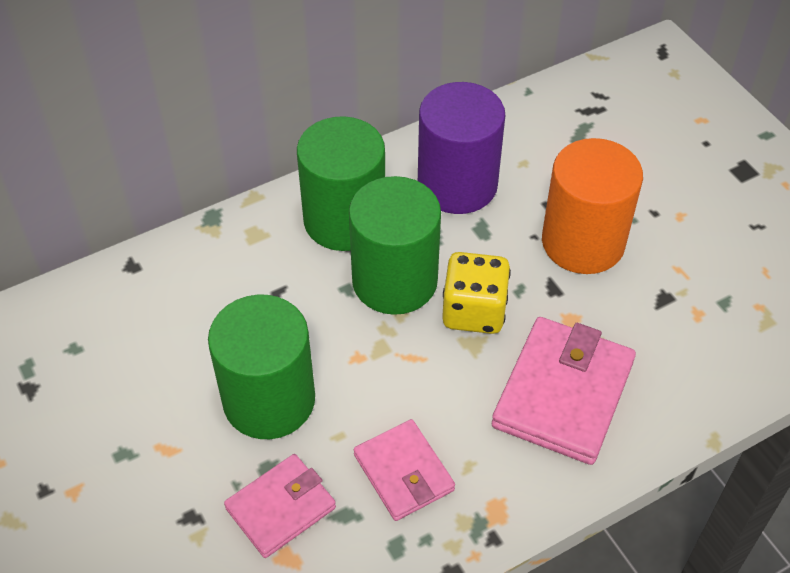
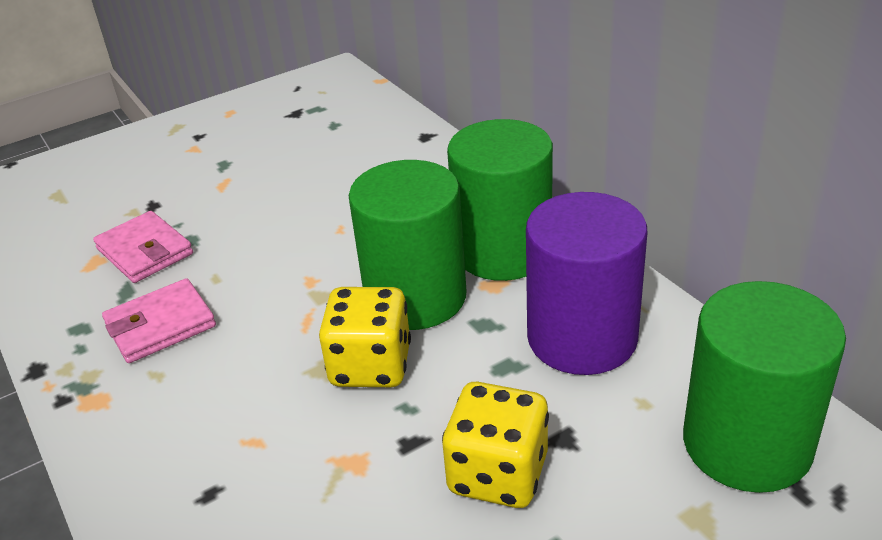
camera: 90 degrees right, 15 degrees down
green cylinder [208,295,315,439] -> green cylinder moved to [683,281,846,493]
pink wallet [492,317,636,465] -> none
orange cylinder [542,138,643,274] -> yellow dice [442,382,549,508]

